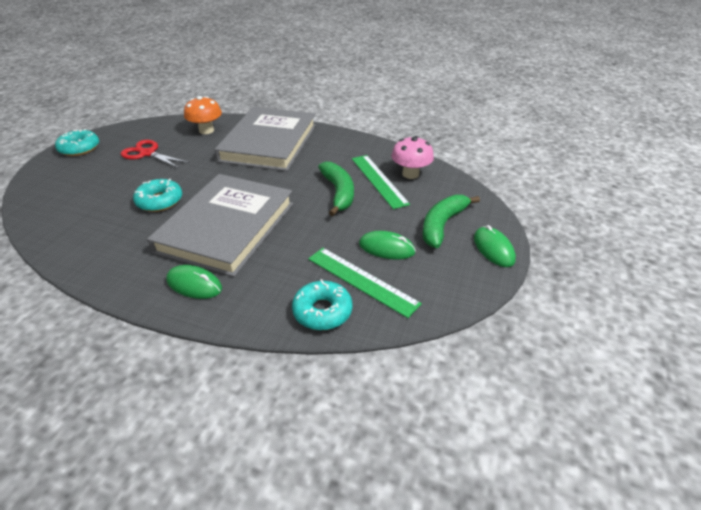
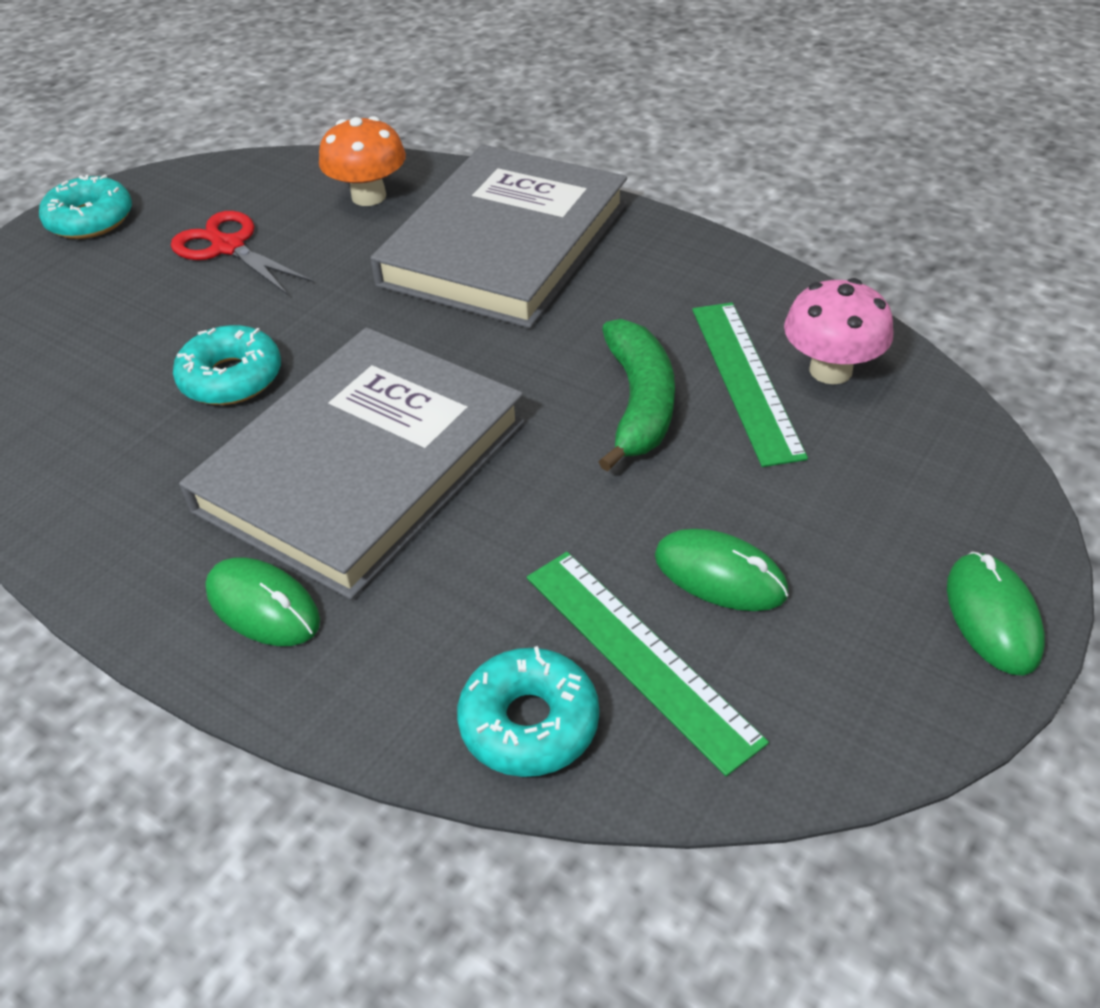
camera: 15 degrees right, 5 degrees up
green banana [423,195,480,248] -> none

